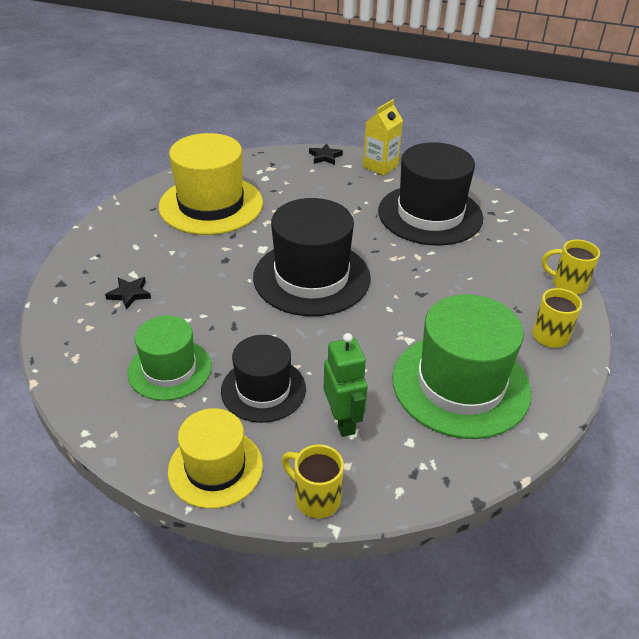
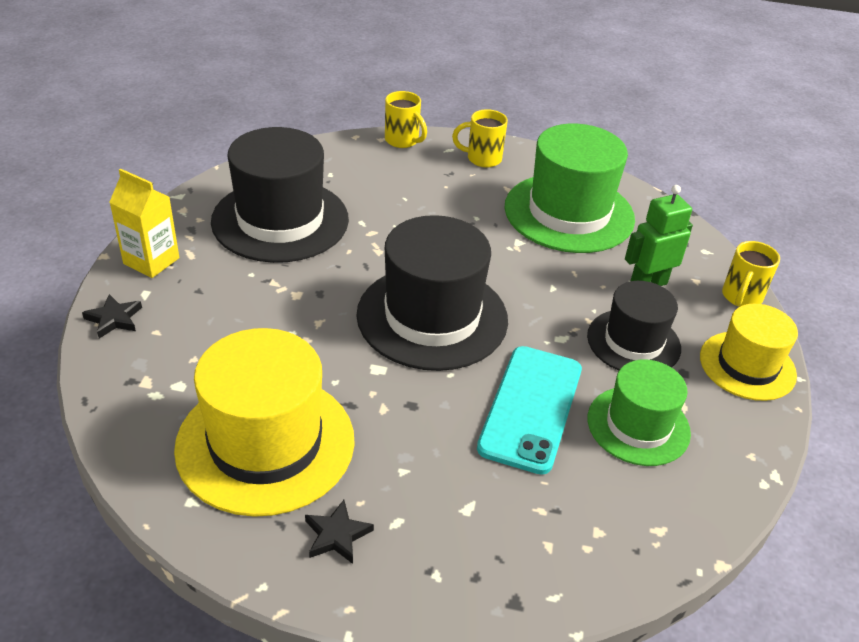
camera: 100 degrees left, 0 degrees up
black star [105,277,151,310] -> black star moved to [305,500,374,564]
yellow mug [542,239,600,295] -> yellow mug turned 60 degrees counterclockwise [385,91,427,148]
none -> turquoise phone [477,346,582,475]

